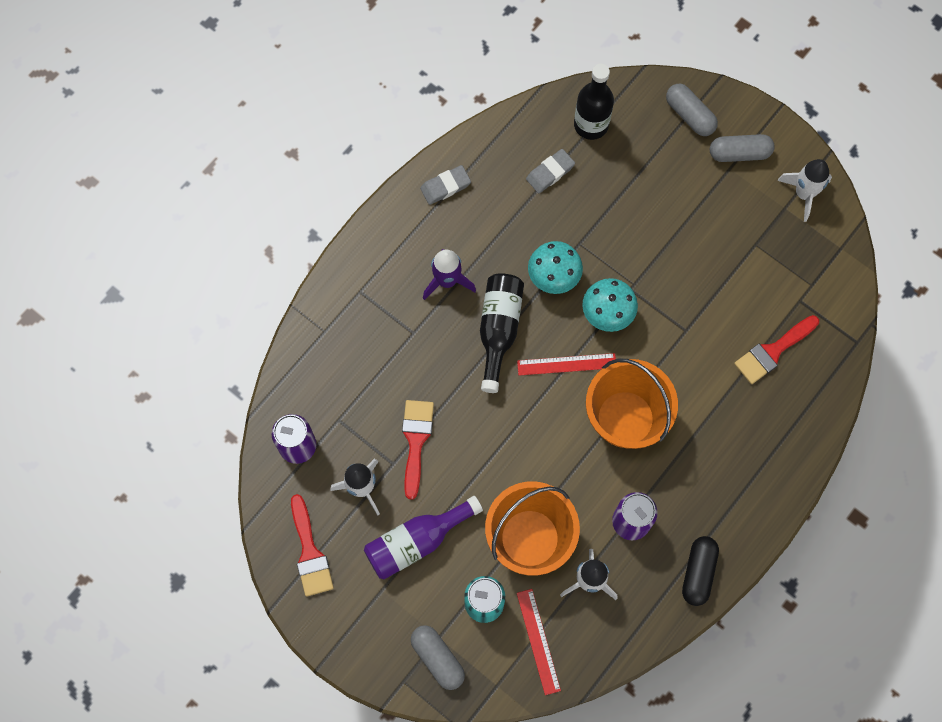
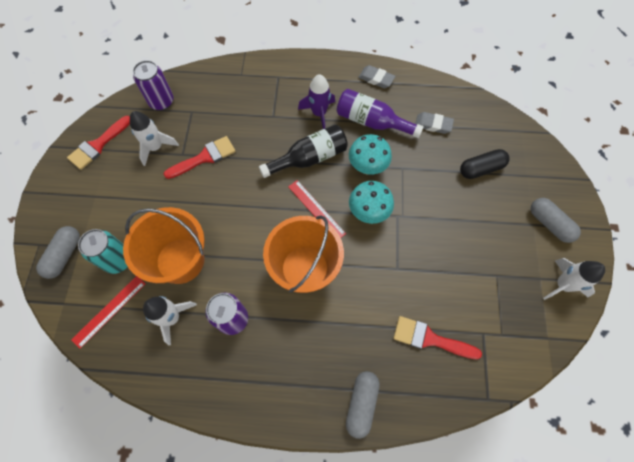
camera: 55 degrees right, 5 degrees down
purple bottle [364,496,483,579] -> purple bottle moved to [337,89,424,138]
black bottle [574,64,614,140] -> none
grey capsule [666,84,718,136] -> grey capsule moved to [346,371,380,439]
black capsule [682,536,719,606] -> black capsule moved to [460,149,510,179]

